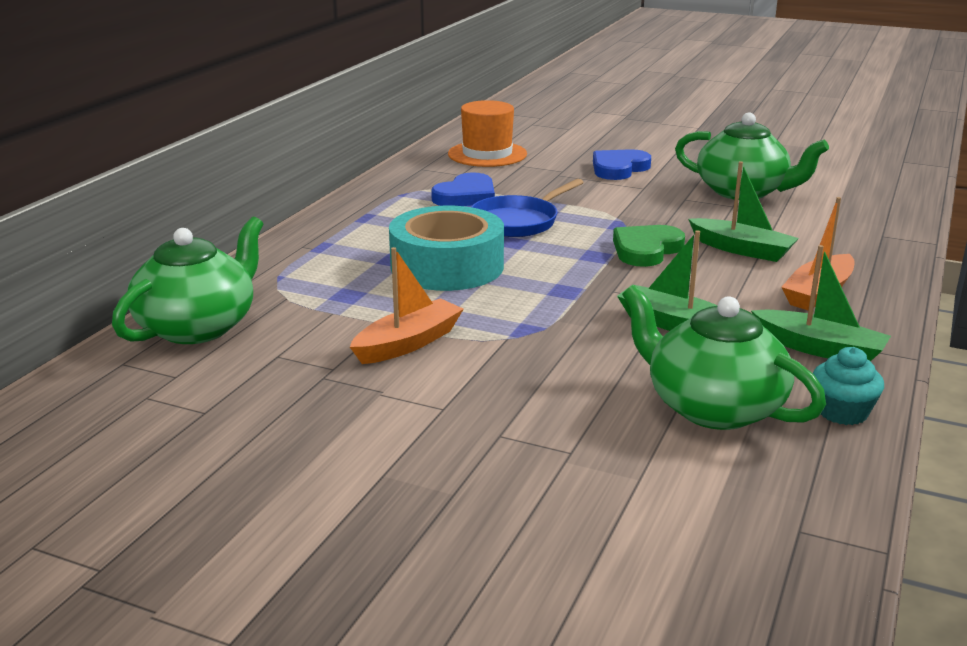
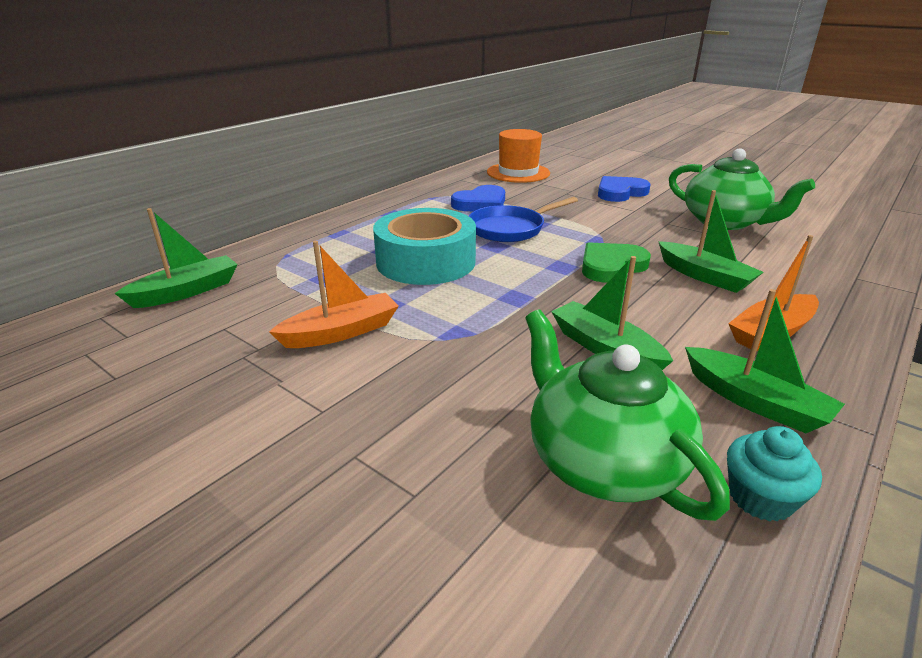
camera: 15 degrees right, 5 degrees up
green teapot [112,217,263,344] -> green boat [114,208,238,308]

